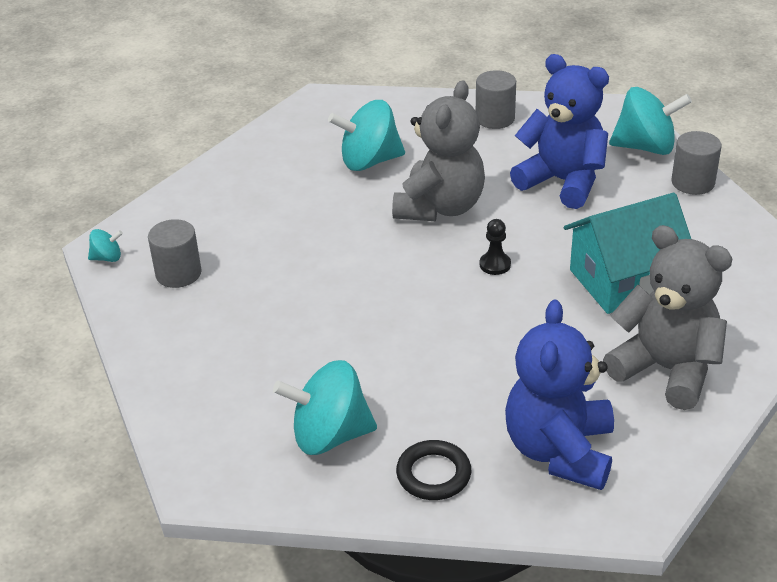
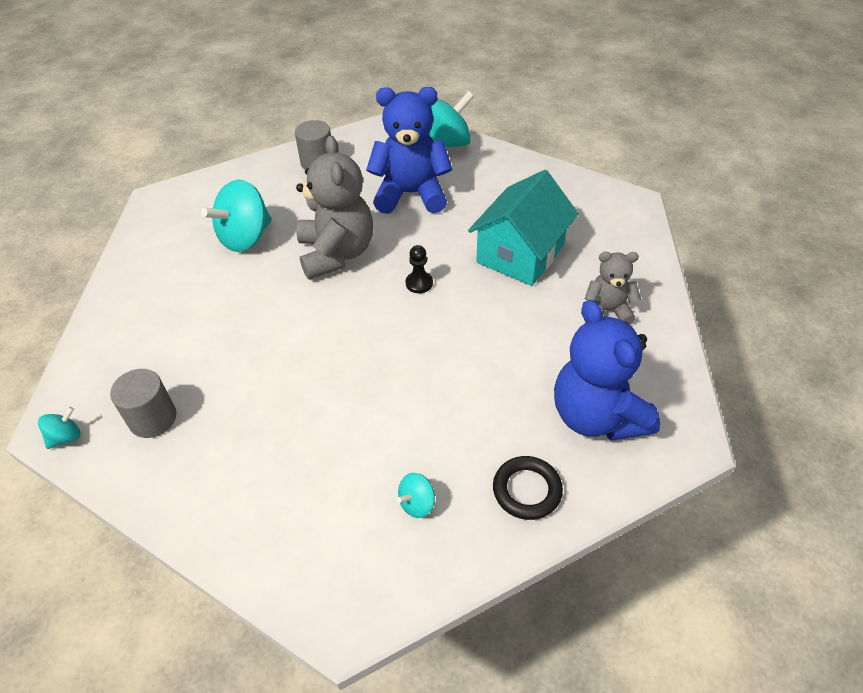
camera: 35 degrees left, 10 degrees up
turquoise spinning top [273,360,377,455] -> turquoise spinning top [397,473,435,518], size x0.47
grey teddy bear [603,225,733,410] -> grey teddy bear [585,252,641,325], size x0.56
grey cylinder [672,131,721,195] -> none

